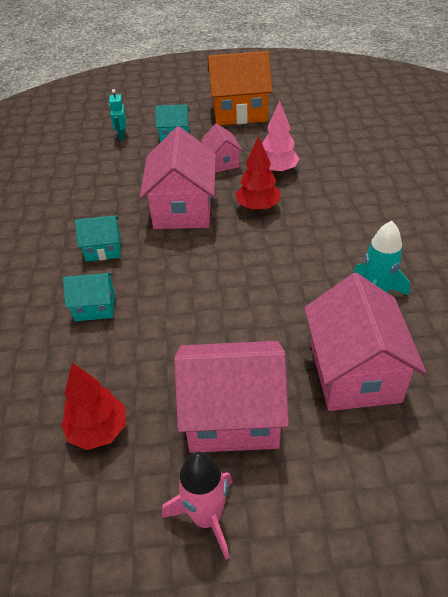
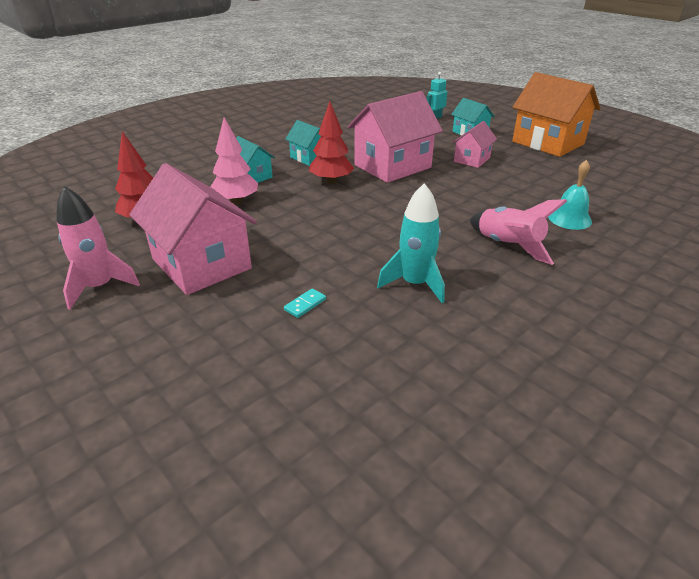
camera: 50 degrees right, 10 degrees down
red tree [235,136,281,211] -> red tree moved to [309,101,354,184]
pink tree [262,101,299,174] -> pink tree moved to [210,117,258,205]
pink house [304,273,426,411] -> turquoise domino [284,288,326,318]
none -> pink rocket [469,199,567,265]
none -> turquoise bell [548,160,592,230]

